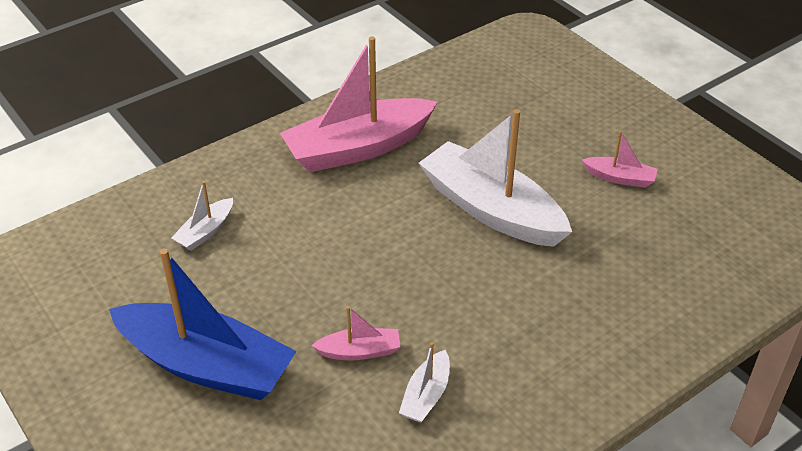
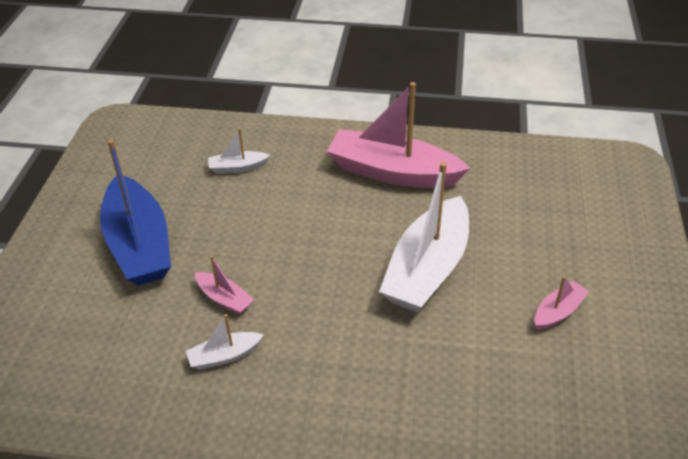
camera: 45 degrees right, 0 degrees up
white boat [419,109,572,247] -> white boat turned 150 degrees counterclockwise [379,162,469,312]
pink boat [582,131,658,188] -> pink boat turned 105 degrees counterclockwise [535,276,589,330]

